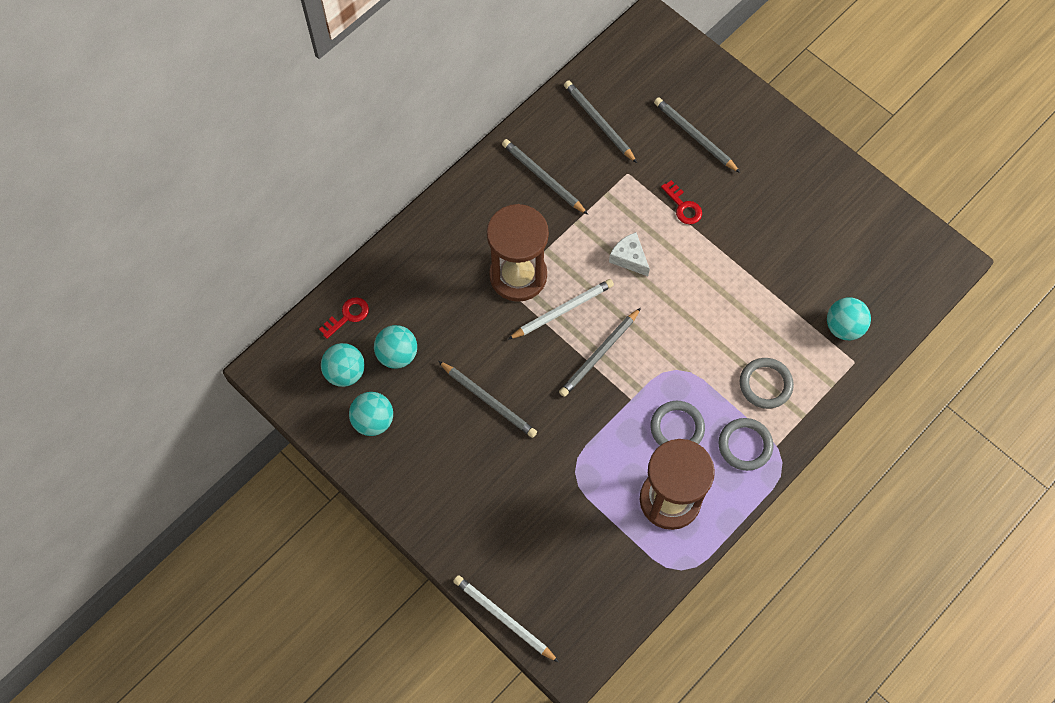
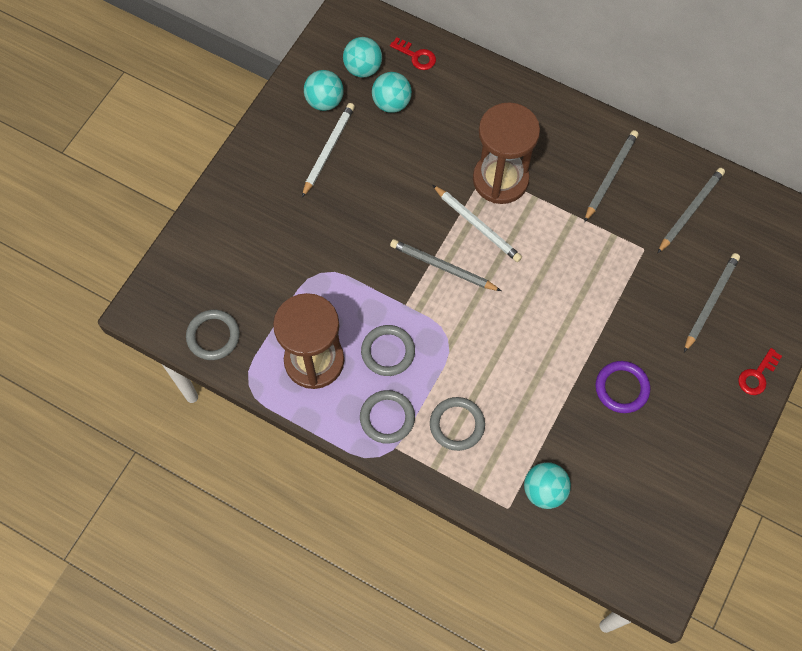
camera: 75 degrees right, 0 degrees up
grey pencil [438,361,537,438] -> none
white pencil [453,575,559,663] -> white pencil moved to [302,103,355,197]
white cheese [609,232,650,276] -> none
red key [661,180,702,224] -> red key moved to [738,348,782,395]
none -> grey ring [186,310,240,360]
none -> purple ring [595,361,650,413]

